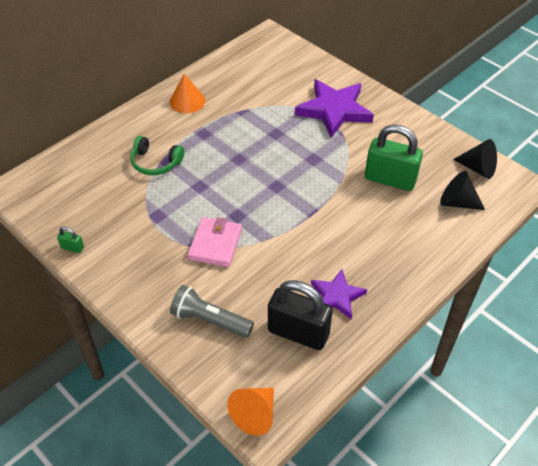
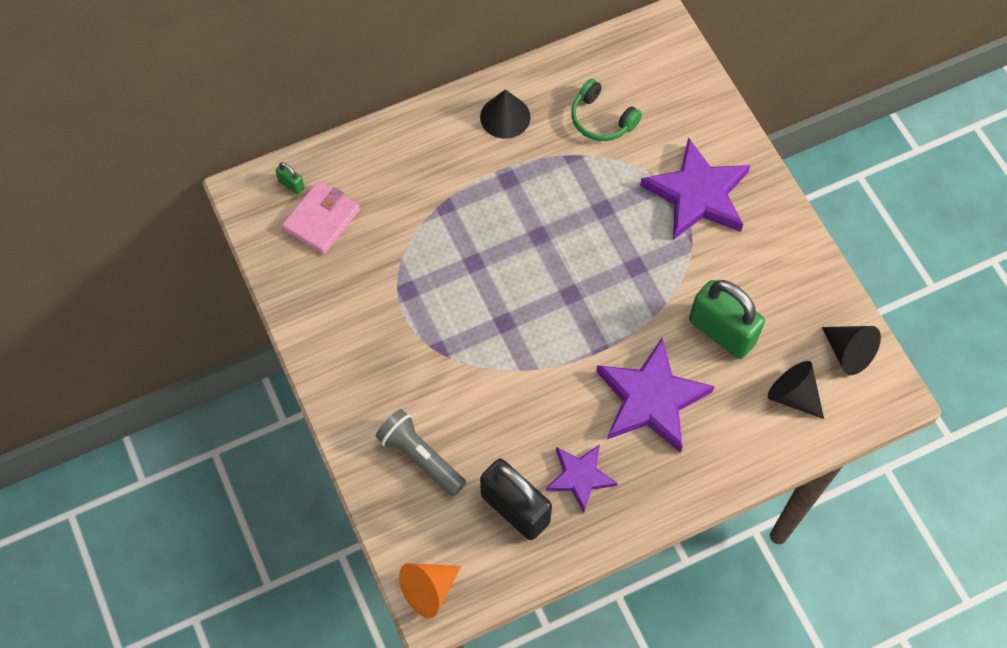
camera: 20 degrees right, 15 degrees up
green padlock [57,227,84,253] -> green padlock moved to [276,162,305,194]
green headphones [130,136,184,175] -> green headphones moved to [571,79,642,141]
orange cone [170,74,205,113] -> black cone [480,89,530,139]
pink wallet [188,217,242,267] -> pink wallet moved to [282,181,360,254]
none -> purple star [596,338,715,453]

